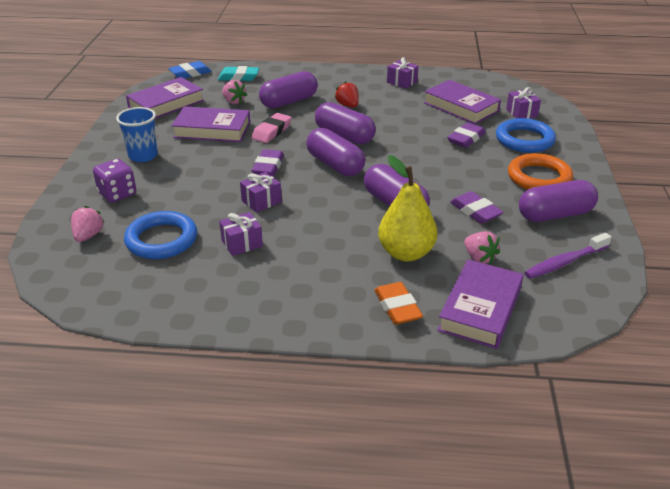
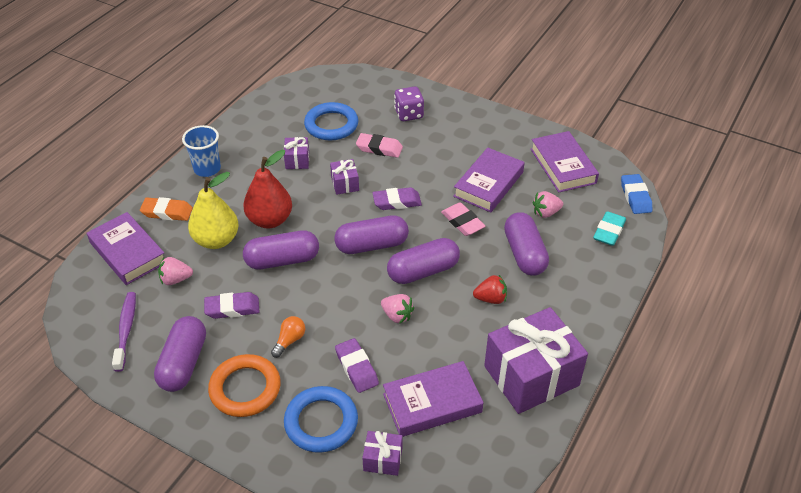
camera: 115 degrees right, 10 degrees up
pink strawberry [71,206,105,242] -> pink strawberry moved to [381,294,414,324]
blue cup [116,107,158,162] -> blue cup moved to [182,125,221,177]
purple eraser [252,149,284,176] -> purple eraser turned 45 degrees counterclockwise [373,187,422,210]
purple gift [387,57,418,89] -> purple gift [484,307,588,414], size x2.25
none -> red pear [243,150,292,228]
none -> orange light bulb [271,316,305,358]
none -> pink eraser [356,133,403,158]

